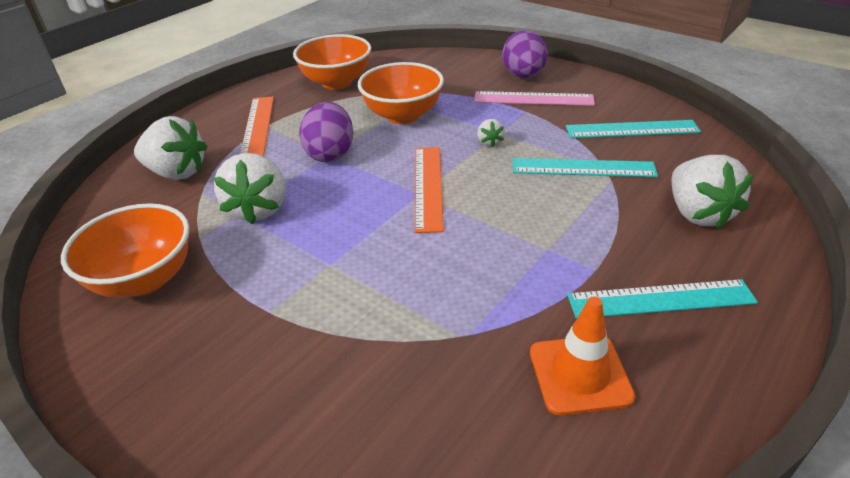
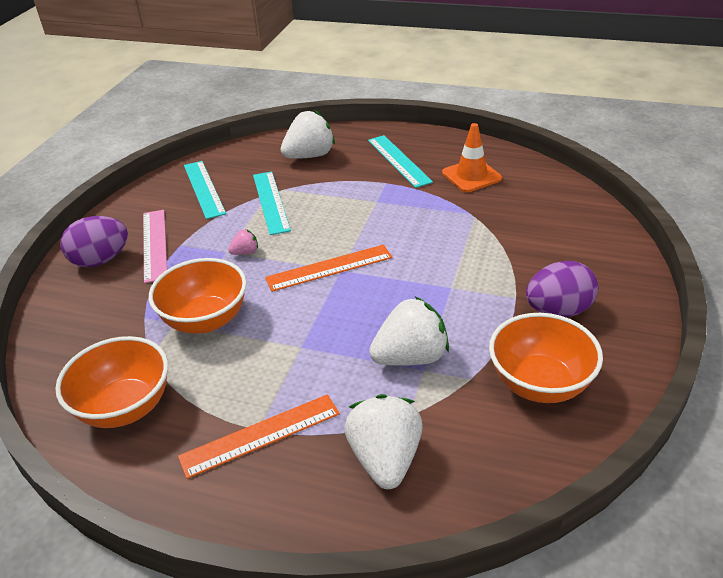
camera: 110 degrees left, 0 degrees up
purple egg [299,102,354,162] -> purple egg moved to [526,261,598,317]
white strawberry [477,119,505,147] -> pink strawberry [228,229,258,255]

